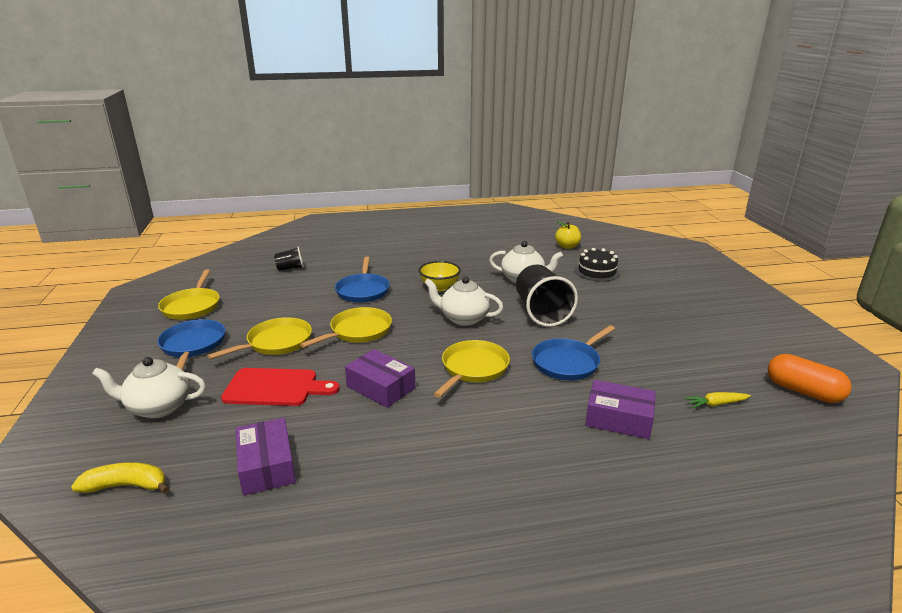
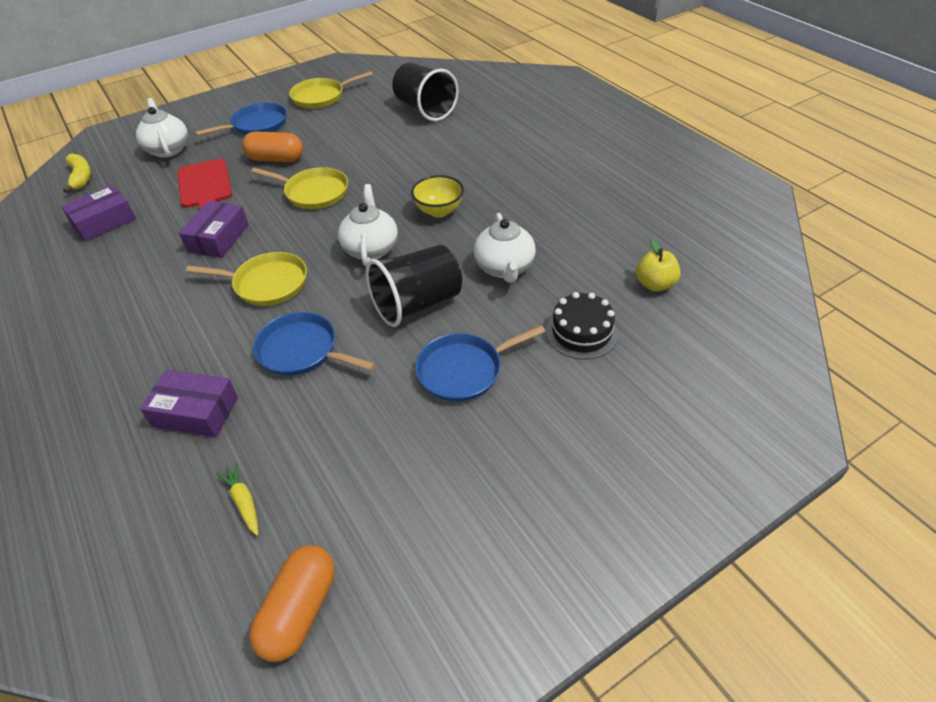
camera: 70 degrees right, 20 degrees up
yellow pan [207,317,312,359] -> orange capsule [242,131,303,162]
black cup [274,247,304,271] -> black cup [392,63,459,121], size x1.99
blue pan [335,256,390,303] -> blue pan moved to [415,325,546,402]
purple box [585,380,656,439] -> purple box turned 75 degrees counterclockwise [140,370,238,437]

